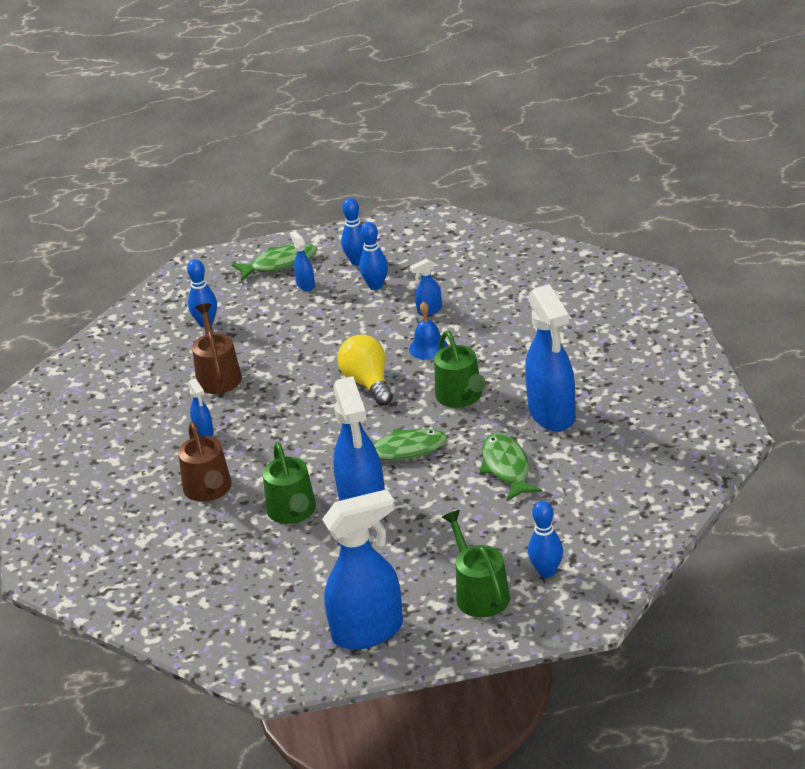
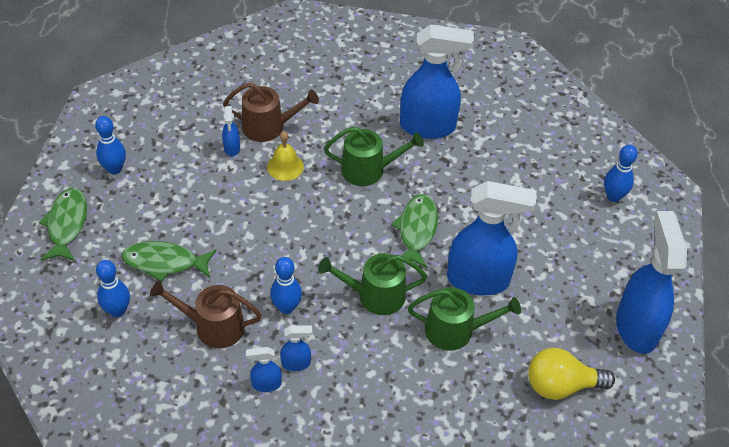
camera: 75 degrees left, 15 degrees up
brown watering can [178,422,232,502] -> brown watering can moved to [223,83,319,142]
blue spray bottle [289,231,315,291] -> blue spray bottle moved to [246,347,282,392]
yellow light bulb [337,334,393,406] -> yellow light bulb moved to [528,348,615,400]
blue bowling pin [359,222,388,290] -> blue bowling pin moved to [270,257,302,314]
blue bell [409,301,448,360] -> yellow bell [267,131,304,181]
green watering can [442,510,510,618] -> green watering can moved to [318,253,427,315]
green fish [480,433,542,501] -> green fish moved to [121,241,216,282]

